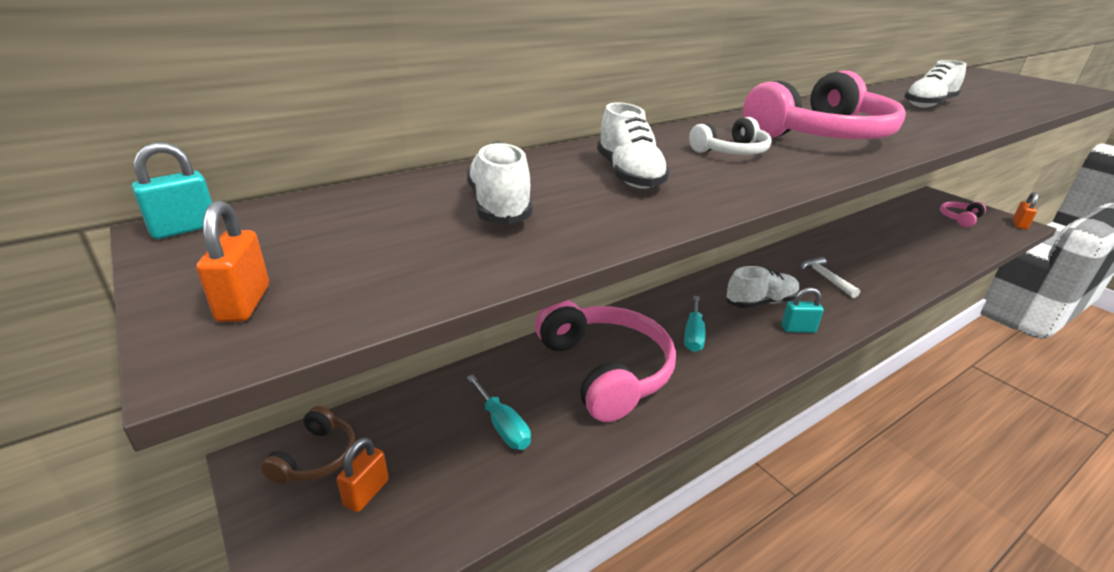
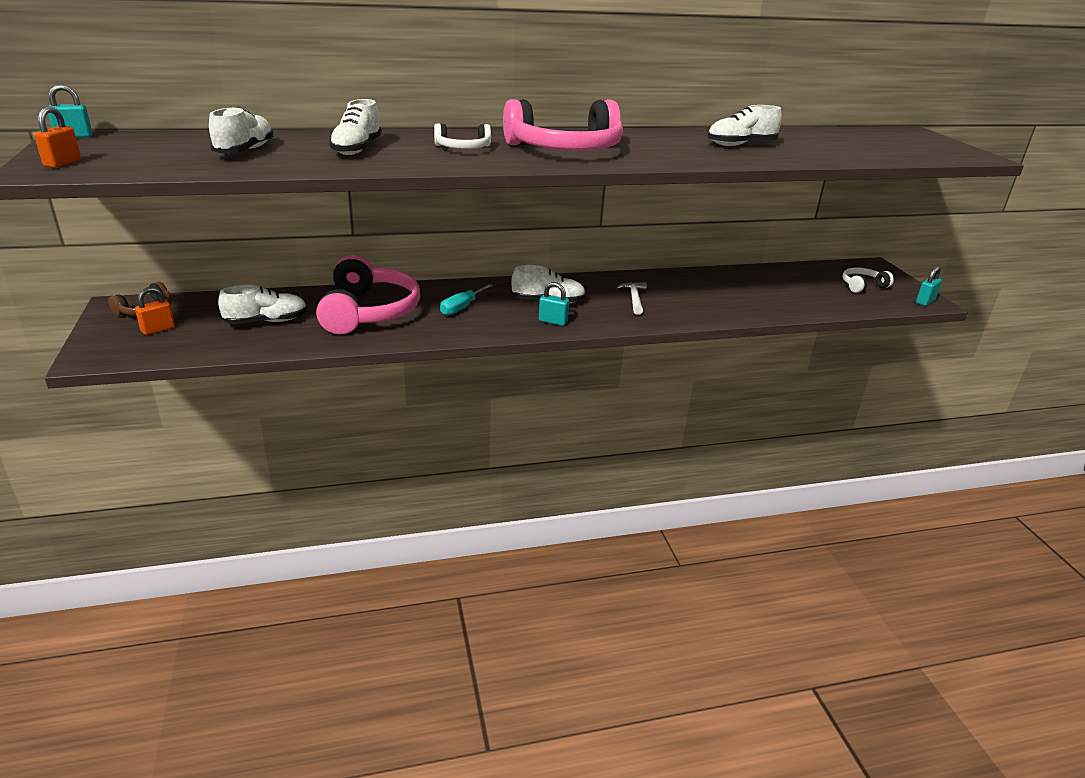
camera: 20 degrees right, 0 degrees up
turquoise screwdriver [467,375,531,450] -> white shoe [218,284,307,324]
pink headphones [940,201,986,227] -> white headphones [842,267,894,293]
orange padlock [1013,192,1038,229] -> turquoise padlock [916,266,942,306]

